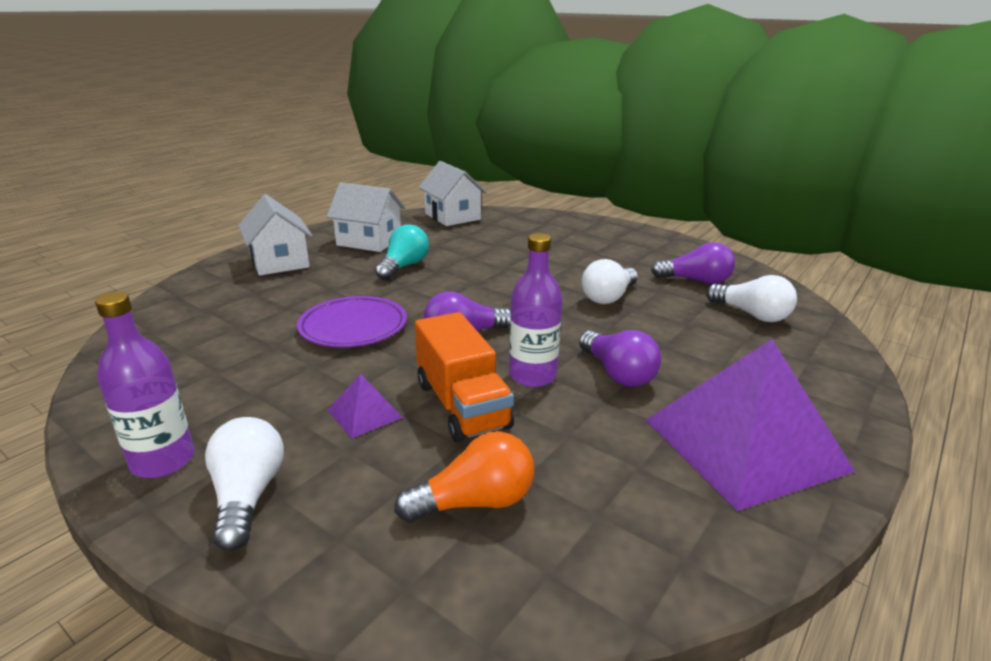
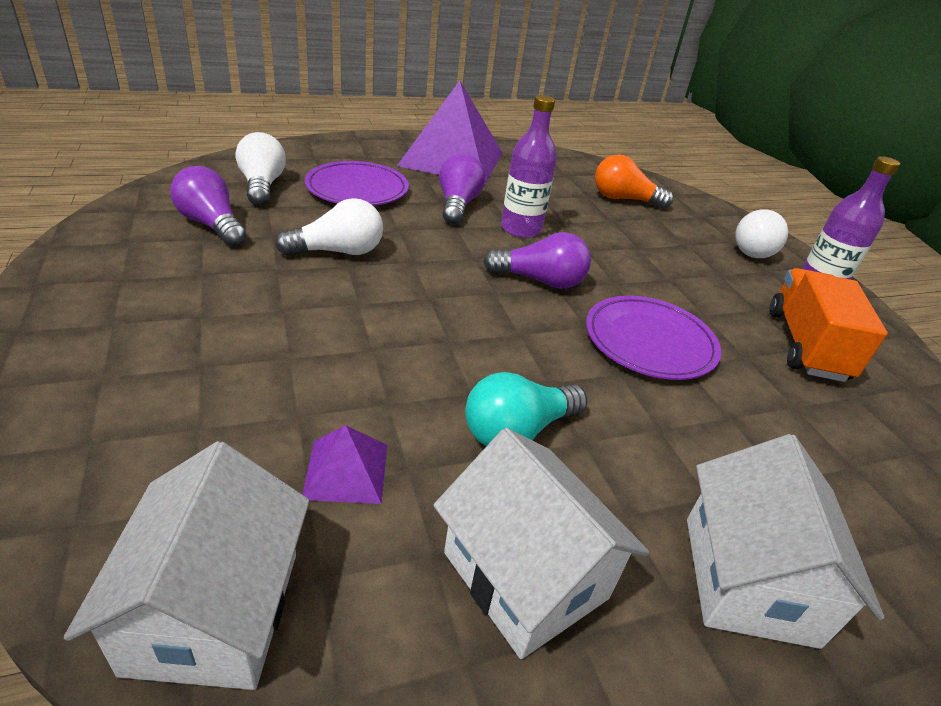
camera: 150 degrees left, 10 degrees up
purple pyramid [328,373,403,438] -> purple pyramid moved to [302,425,387,504]
orange truck [415,312,514,443] -> orange truck moved to [769,268,888,382]
none -> purple plate [305,161,409,206]

